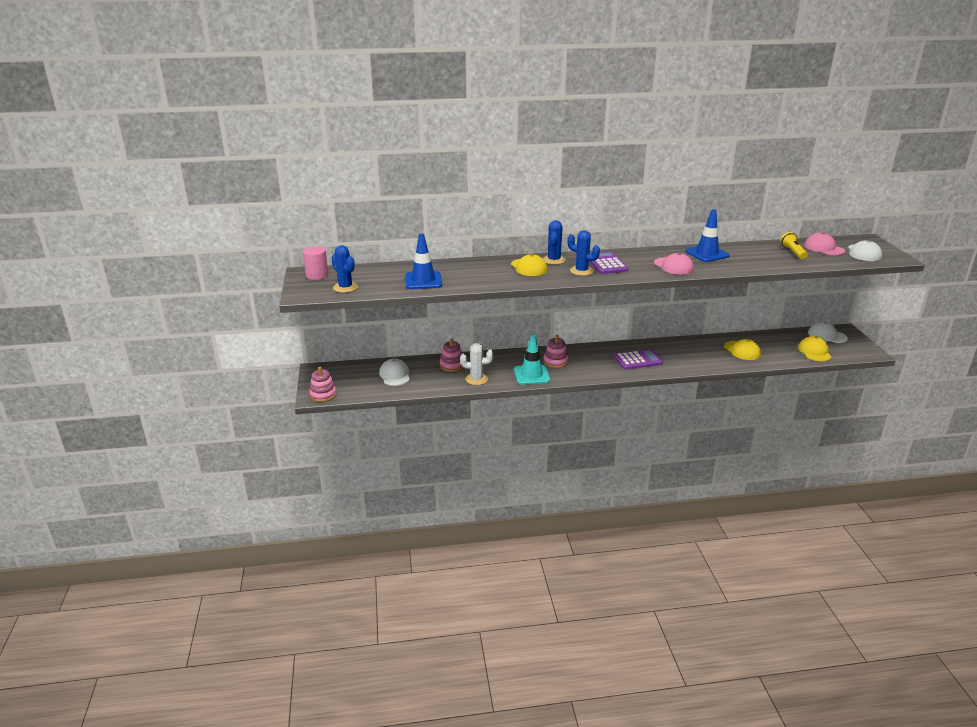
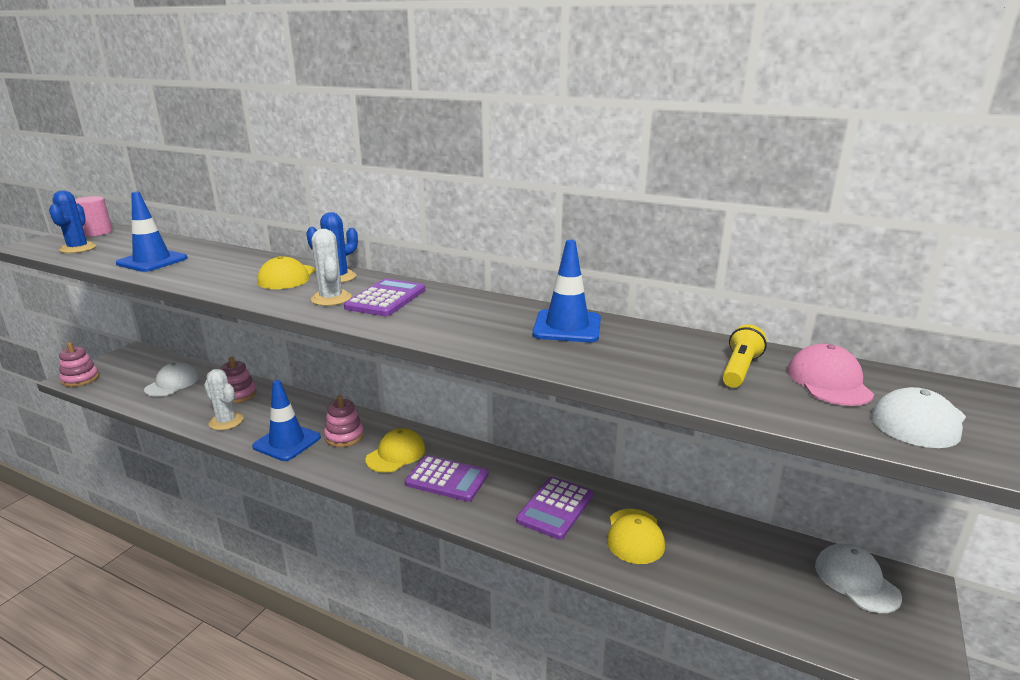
camera: 35 degrees right, 5 degrees down
turquoise traffic cone [514,334,550,385] -> blue traffic cone [252,380,321,461]
blue cactus [567,230,600,276] -> white cactus [311,229,352,306]
pink cap [654,253,694,275] -> none
yellow cap [798,336,831,361] -> yellow cap moved to [365,428,425,473]
none -> purple calculator [516,477,593,540]

